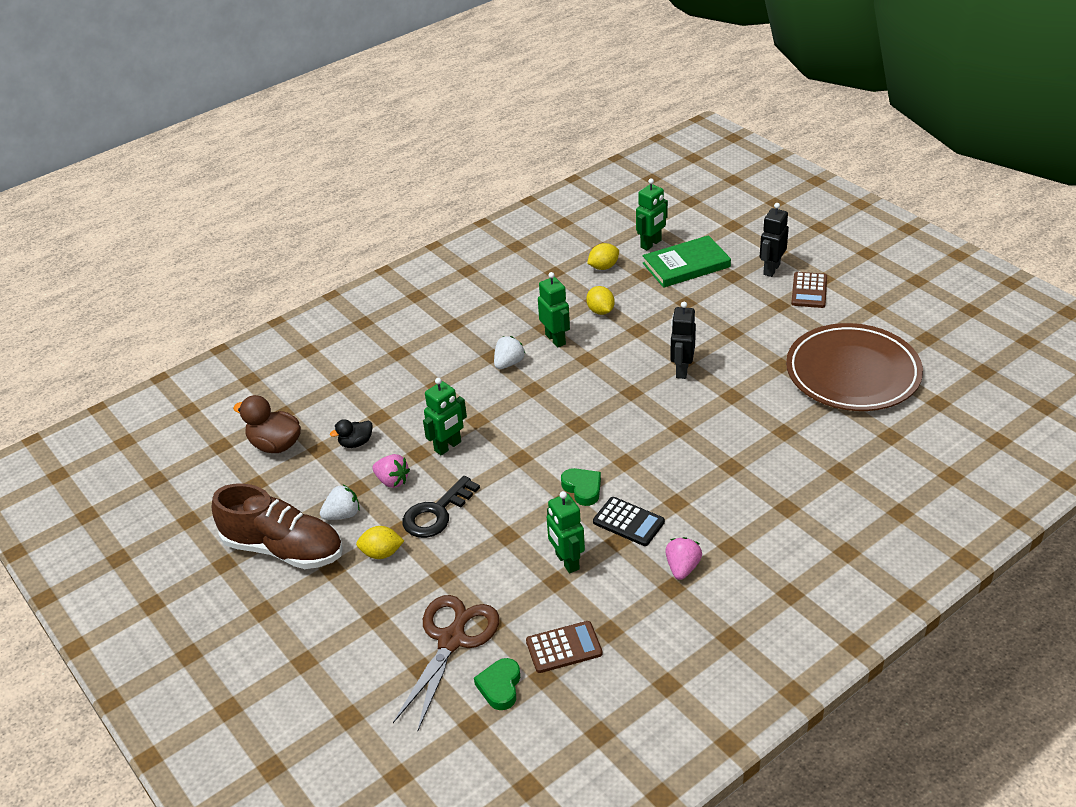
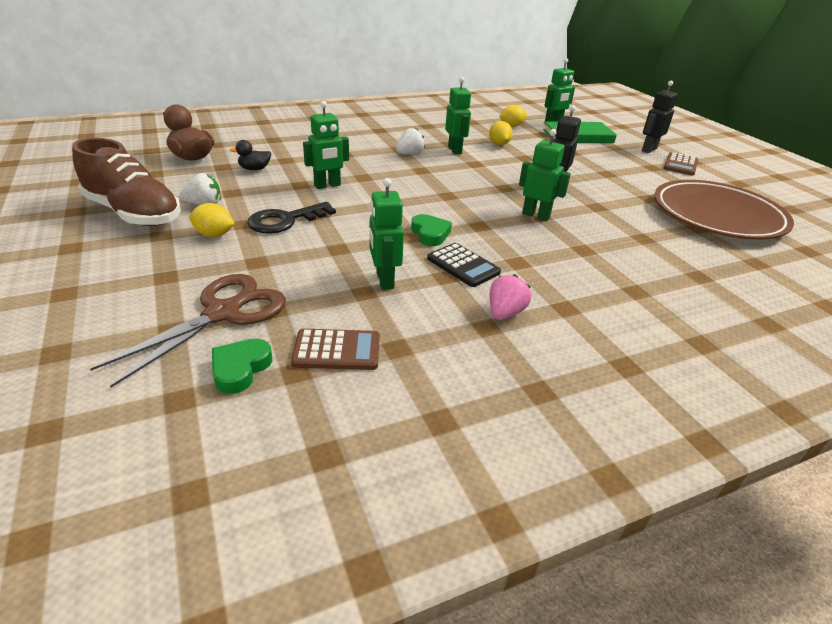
camera: 10 degrees right, 5 degrees down
pink strawberry [372,454,410,488] -> none
none -> green robot [519,129,571,221]

